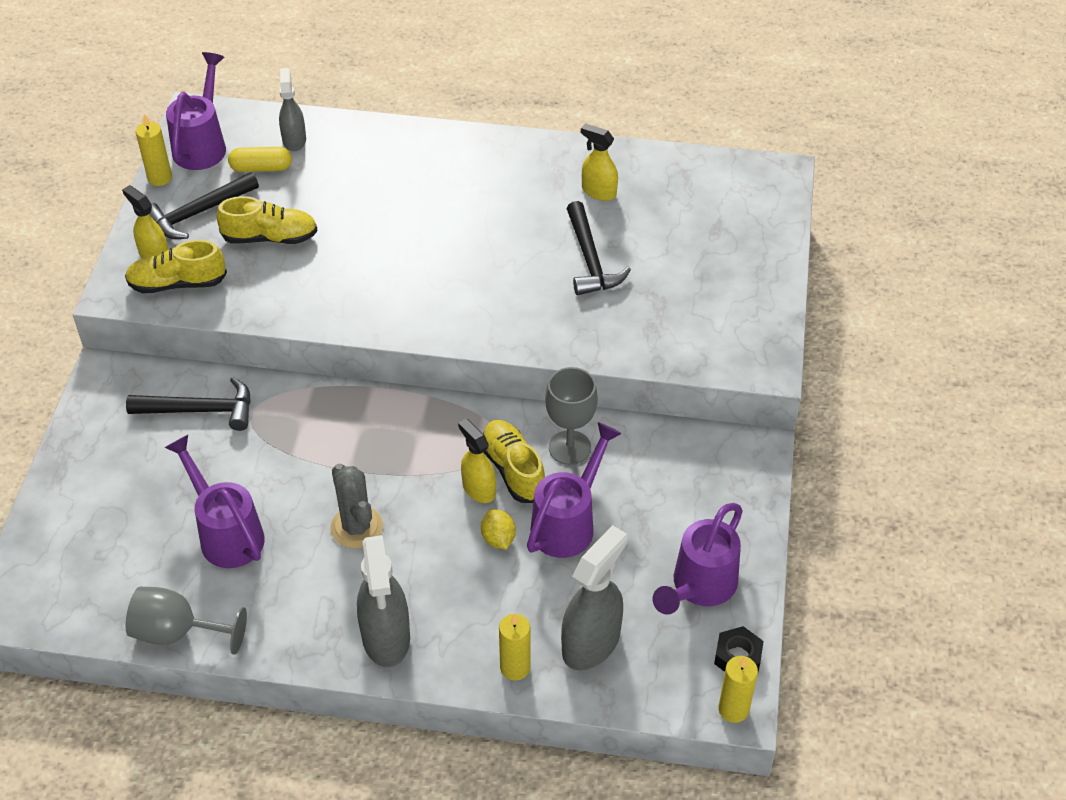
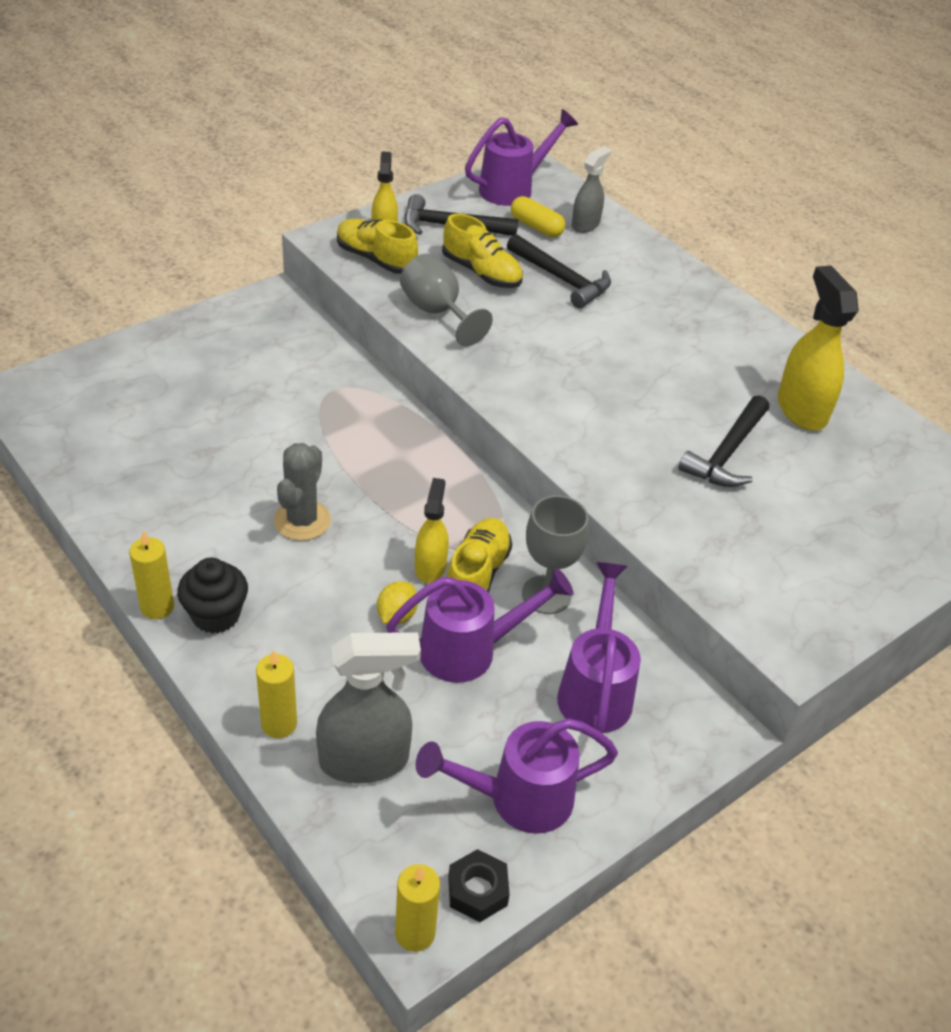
camera: 40 degrees right, 5 degrees down
black hammer [126,377,251,431] -> black hammer moved to [507,234,611,309]
grey goblet [126,587,247,655] -> grey goblet moved to [400,254,493,346]
yellow candle [136,114,172,186] -> yellow candle moved to [129,530,174,619]
purple watering can [164,435,265,568] -> purple watering can moved to [557,562,641,734]
grey spray bottle [357,535,410,667] -> black cupcake [177,557,248,633]
yellow spray bottle [581,123,618,201] -> yellow spray bottle [778,265,859,431], size x1.62

